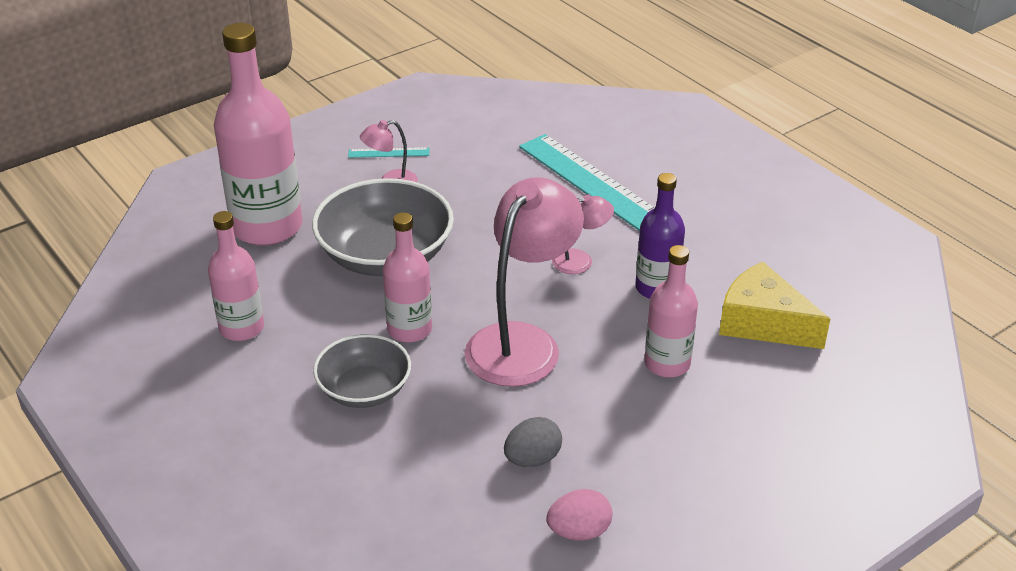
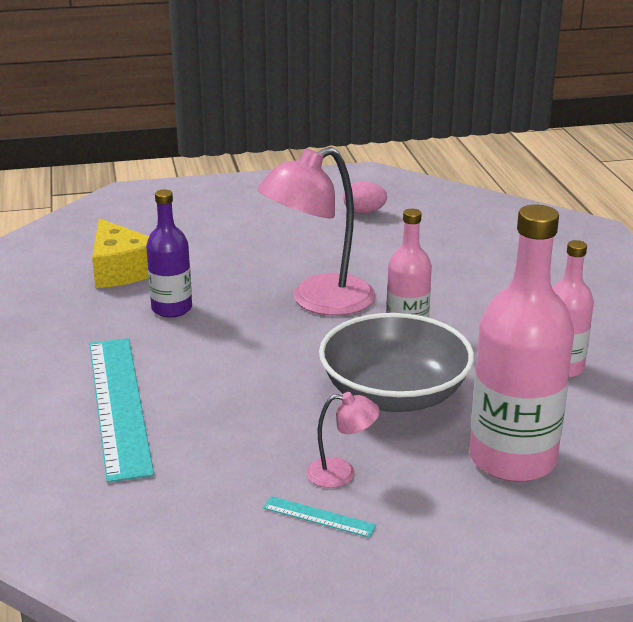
camera: 155 degrees left, 10 degrees down
grey bowl [313,334,411,408] -> none
grey egg [504,417,562,467] -> none
pink lamp [552,195,614,274] -> none
pink bottle [644,245,698,377] -> none

